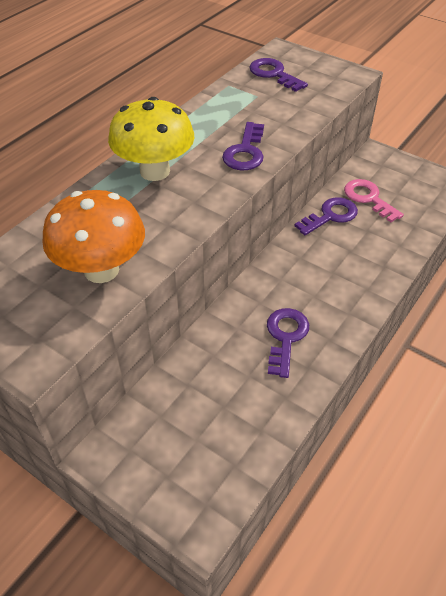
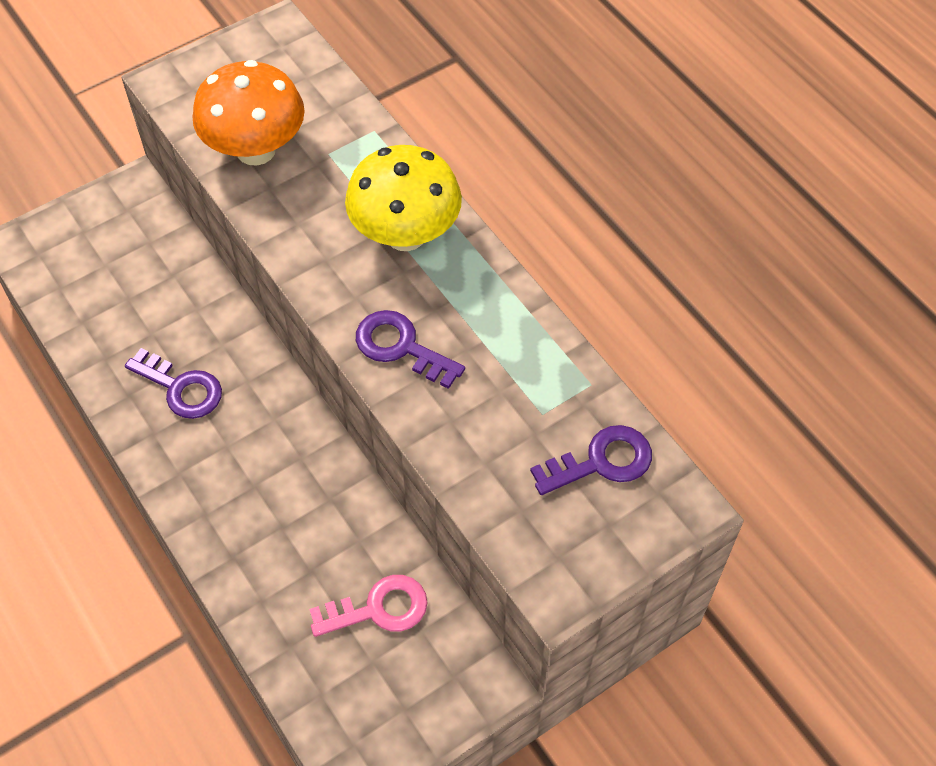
camera: 110 degrees right, 10 degrees up
purple key [295,197,358,235] -> none

